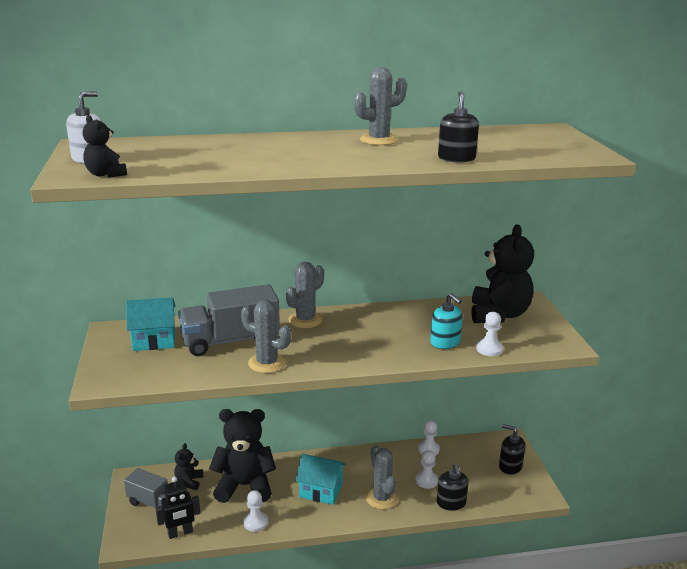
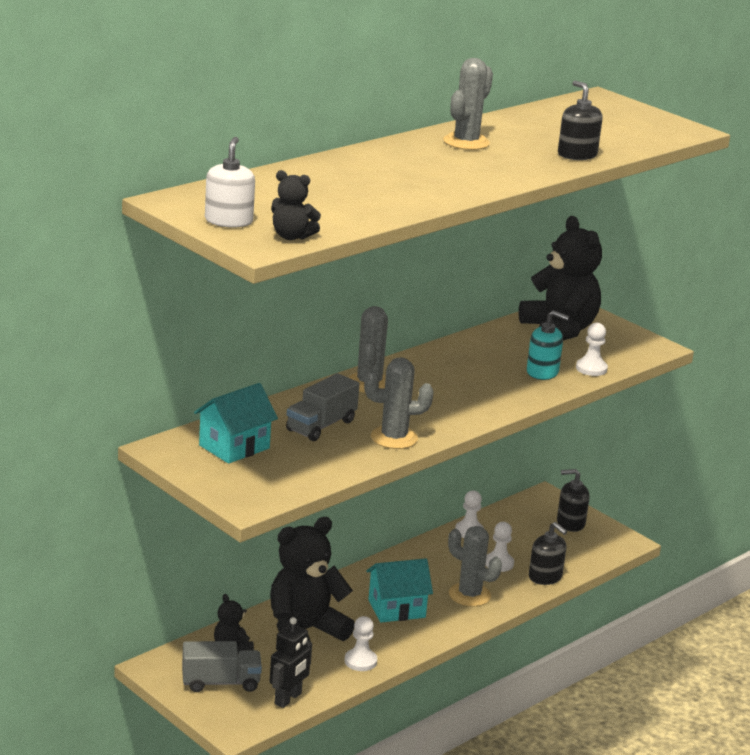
camera: 35 degrees left, 0 degrees up
grey truck [178,284,280,356] -> grey truck [286,373,359,441], size x0.64

